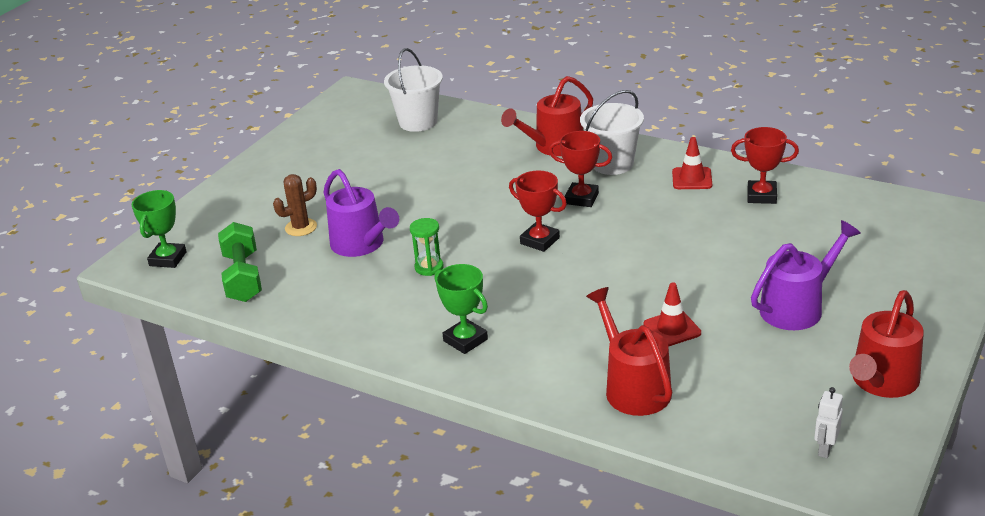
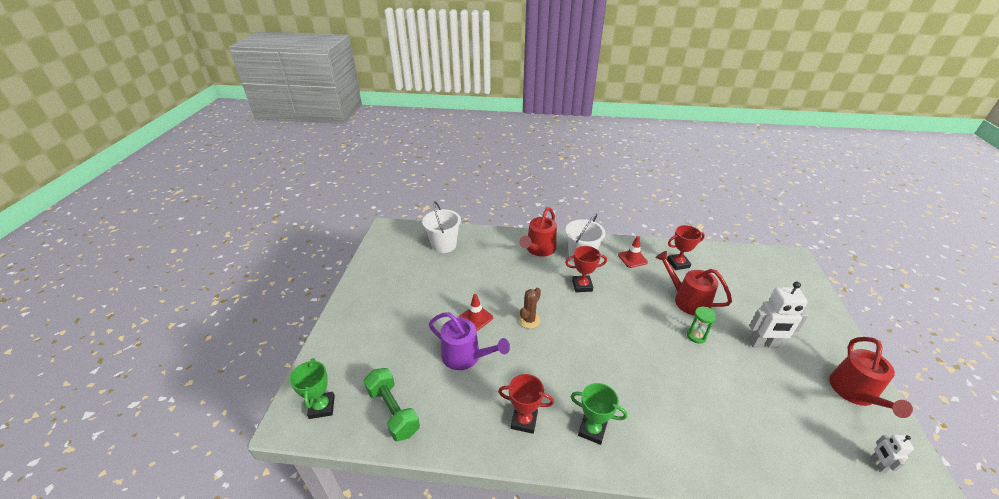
camera: 25 degrees left, 5 degrees up
brown cactus [273,174,317,236] -> brown cactus moved to [519,288,541,328]
green hourglass [410,218,444,276] -> green hourglass moved to [687,307,716,344]
red trophy [509,171,567,252] -> red trophy moved to [498,374,554,434]
red watering can [586,287,672,416] -> red watering can moved to [655,251,732,316]
red traffic cone [644,282,701,347] -> red traffic cone moved to [459,294,493,331]
purple watering can [751,220,861,330] -> white robot [749,282,809,348]

